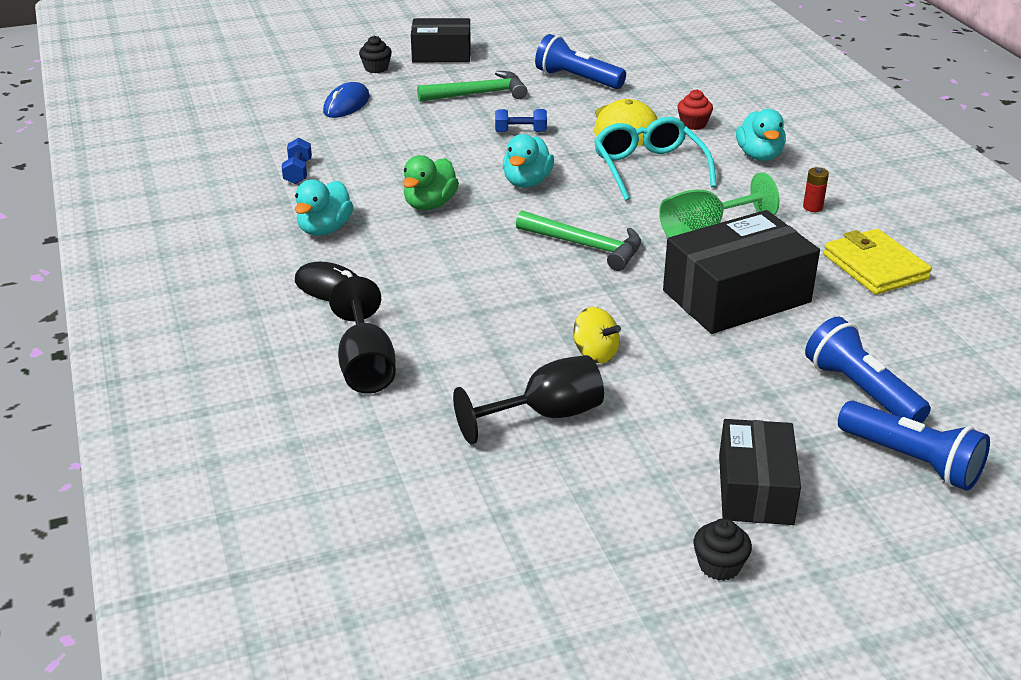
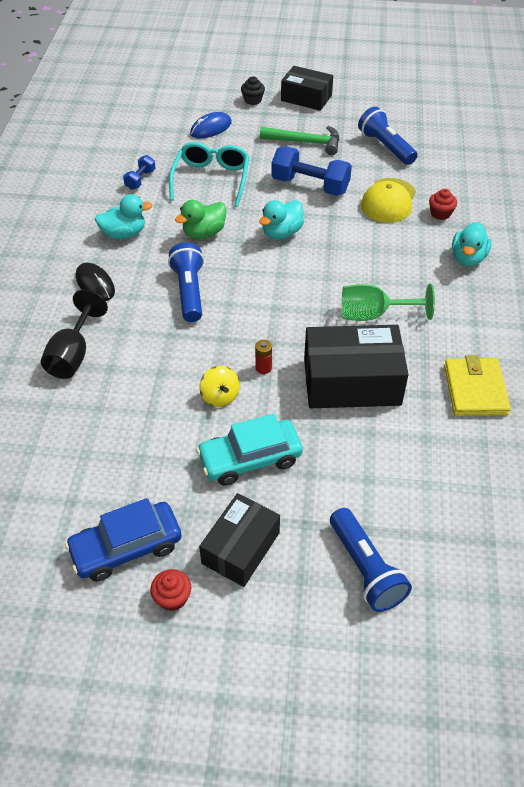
camera: 25 degrees right, 15 degrees up
turquoise duck [295,179,353,236] -> turquoise duck turned 150 degrees counterclockwise [95,194,152,239]
black goblet [453,355,604,444] -> none
blue dumbbell [495,109,547,132] -> blue dumbbell [271,146,352,196], size x1.93
green hammer [516,210,641,271] -> none
turquoise glasses [594,117,717,201] -> turquoise glasses moved to [169,142,249,207]
black cupcake [694,518,752,581] -> red cupcake [150,569,191,611]
red battery [803,167,829,212] -> red battery moved to [255,340,272,374]
blue flashlight [805,317,931,423] -> blue flashlight moved to [168,242,204,322]
none -> blue car [65,498,182,582]
none -> turquoise car [196,414,303,486]

